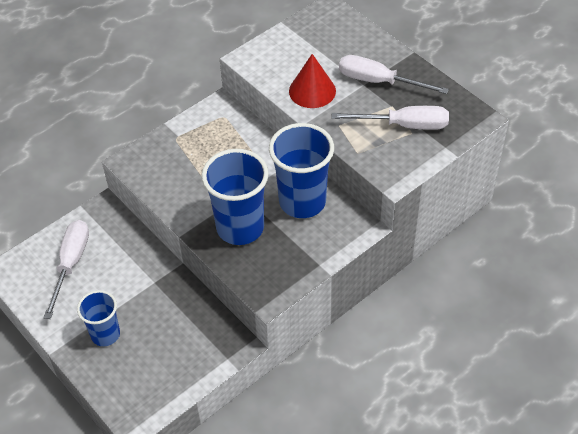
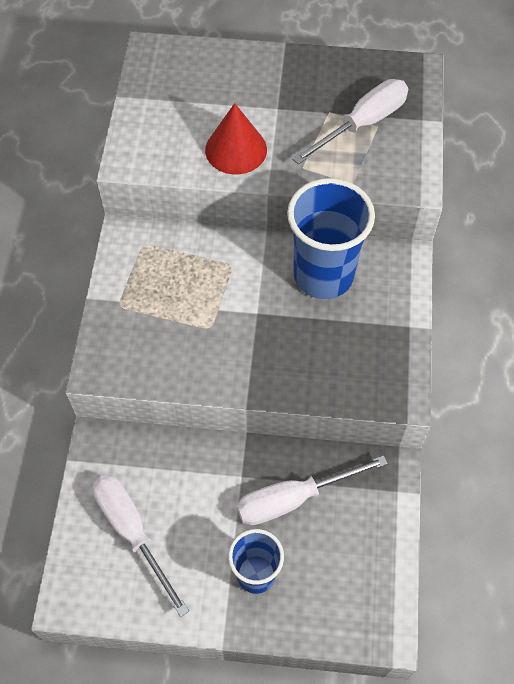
camera: 45 degrees left, 10 degrees up
blue cup [202,149,269,245] -> none
white screwdriver [339,55,449,94] -> white screwdriver moved to [237,455,388,526]

